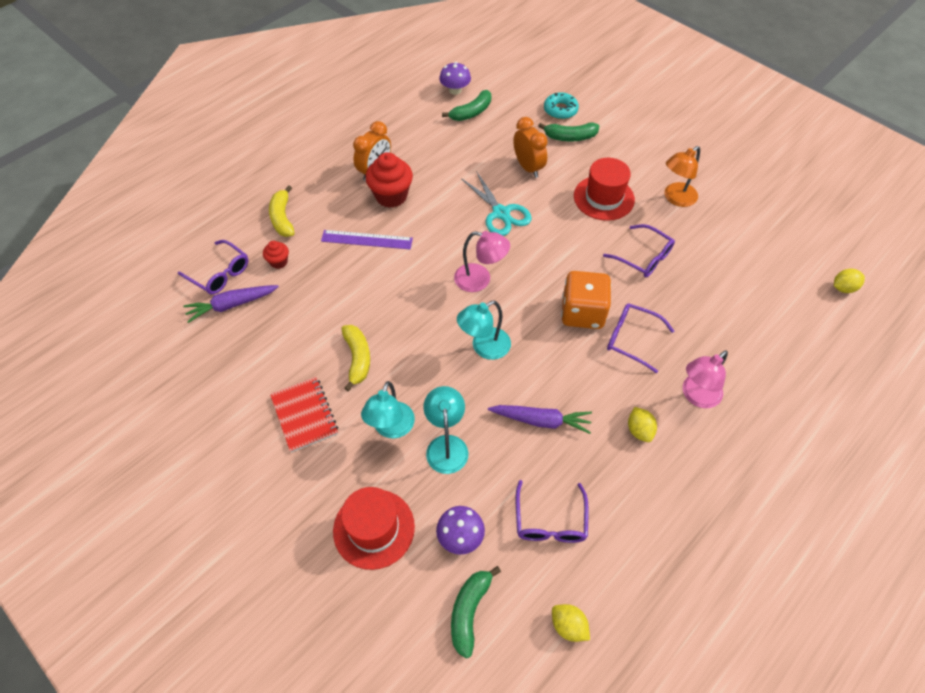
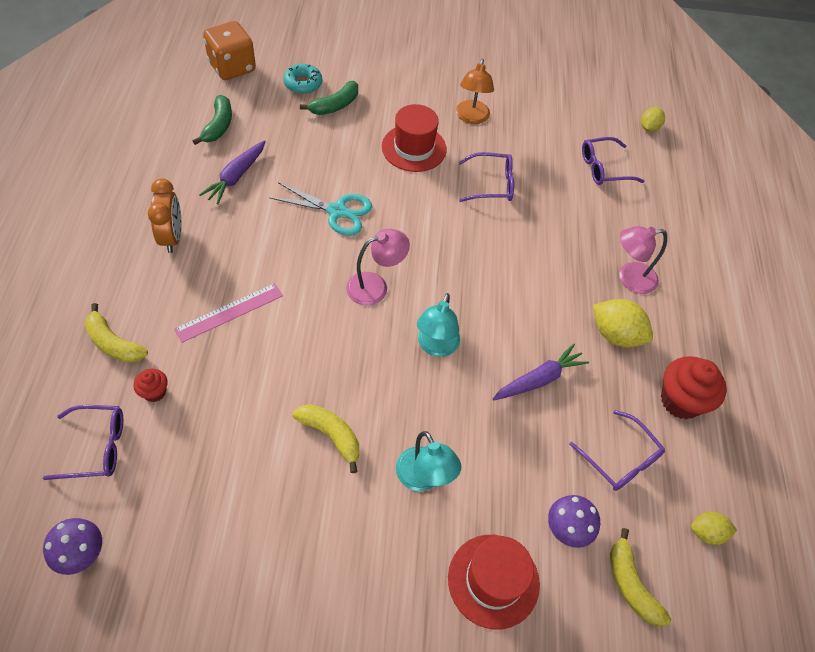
camera: 45 degrees left, 0 degrees up
purple carrot [183,285,279,323] -> purple carrot moved to [199,140,266,205]
red notebook [270,377,338,453] -> none
purple ruler [321,230,413,249] -> pink ruler [174,283,283,343]
red cupcake [365,152,413,208] -> red cupcake moved to [661,356,727,419]
turquoise lamp [423,386,468,474] -> none
purple mushroom [439,62,471,95] -> purple mushroom moved to [43,518,102,575]
green banana [451,566,501,659] -> yellow banana [610,528,671,626]
orange clock [513,117,548,178] -> none
orange dice [561,271,611,329] -> orange dice moved to [203,21,256,80]
purple glasses [607,303,674,373] -> purple glasses moved to [582,137,644,185]
yellow lemon [628,407,657,442] -> yellow lemon [593,299,653,348], size x1.65
pink lamp [683,350,728,408] -> pink lamp turned 75 degrees clockwise [619,226,667,294]

